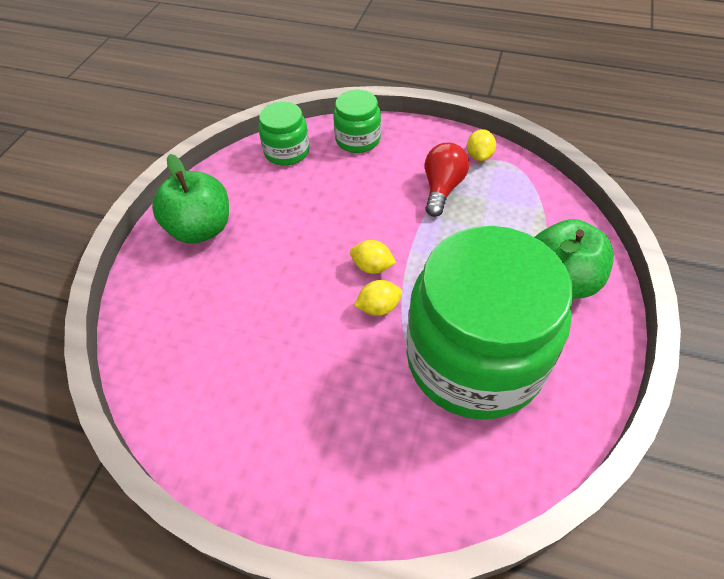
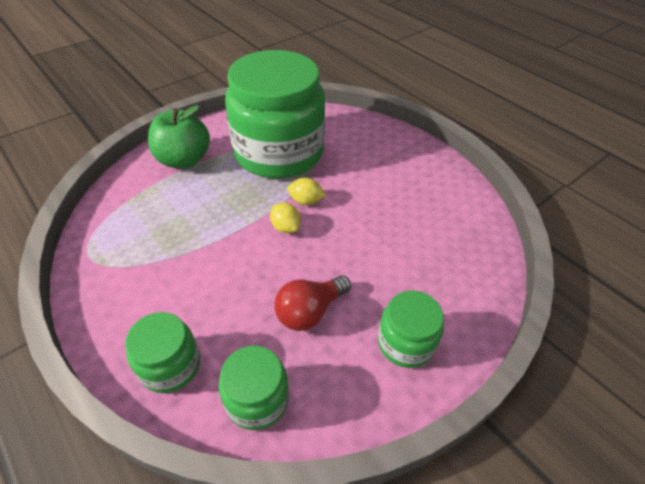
camera: 150 degrees left, 5 degrees down
green apple [152,154,229,244] -> green jar [378,290,444,368]
red light bulb [425,143,469,217] -> red light bulb moved to [274,275,351,331]
yellow lemon [467,129,496,161] -> none

